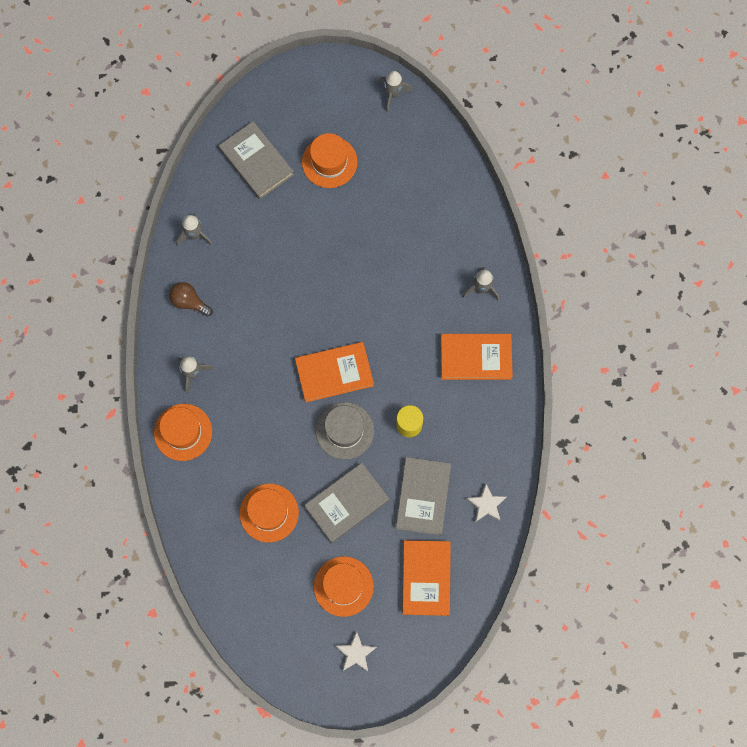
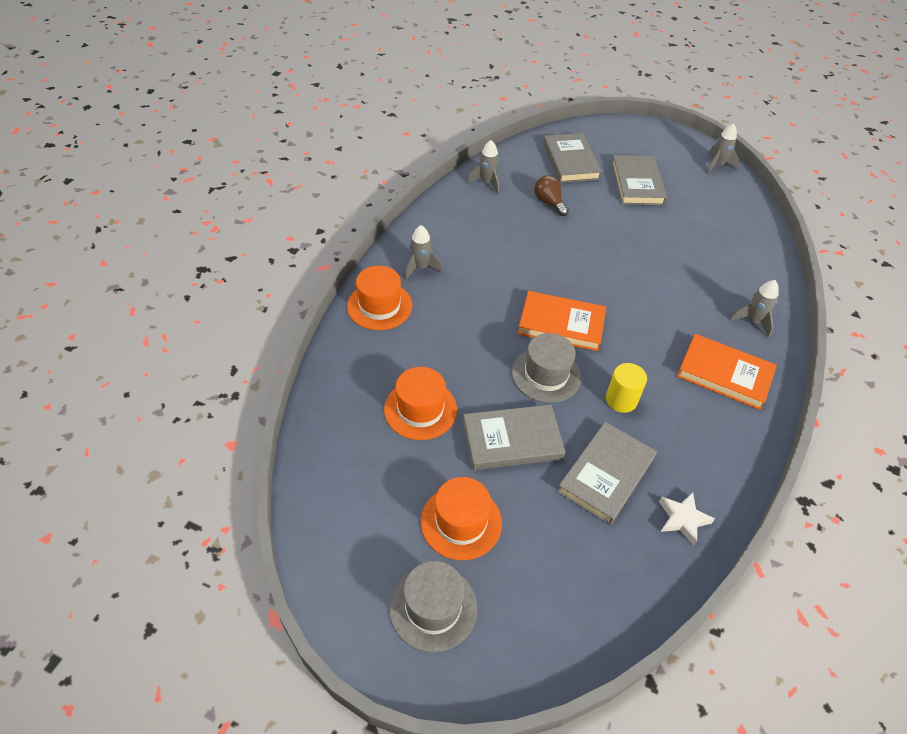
camera: 25 degrees right, 25 degrees down
brown light bulb [169,282,213,317] -> brown light bulb moved to [534,175,569,216]
orange hat [302,133,357,188] -> grey book [611,155,667,205]
white star [336,632,377,671] -> grey hat [389,561,477,653]
orange book [402,540,451,616] -> none

